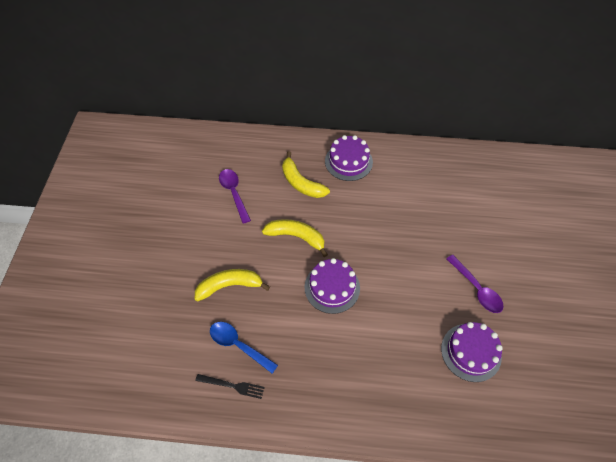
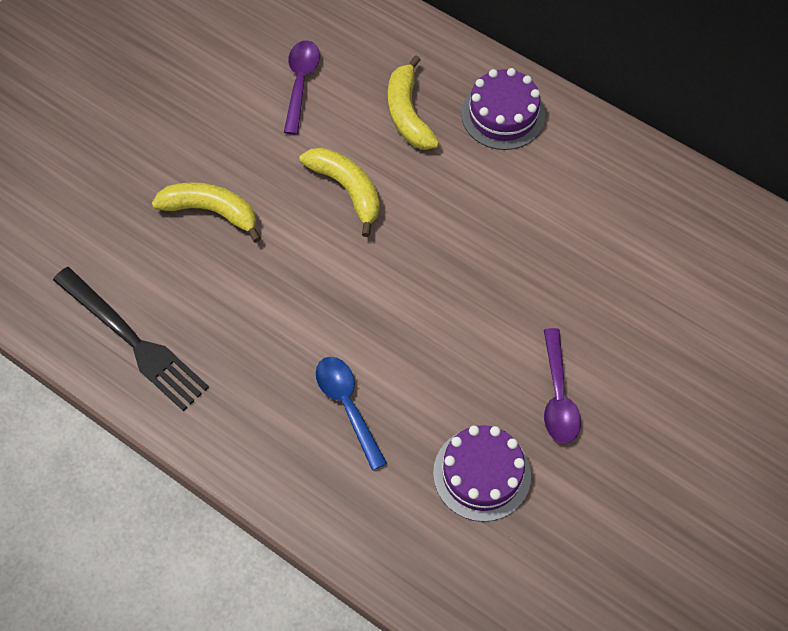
camera: 30 degrees right, 5 degrees up
black fork [195,374,265,399] -> black fork [53,267,209,411], size x1.94
blue spoon [210,322,278,374] -> blue spoon moved to [316,357,387,470]
purple cake [305,258,360,314] -> none

